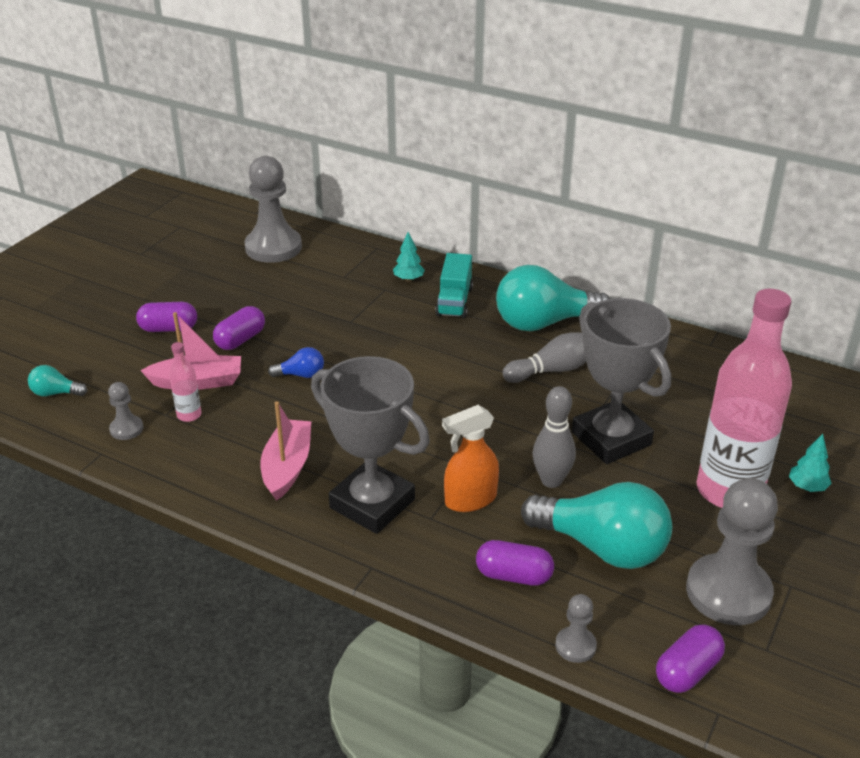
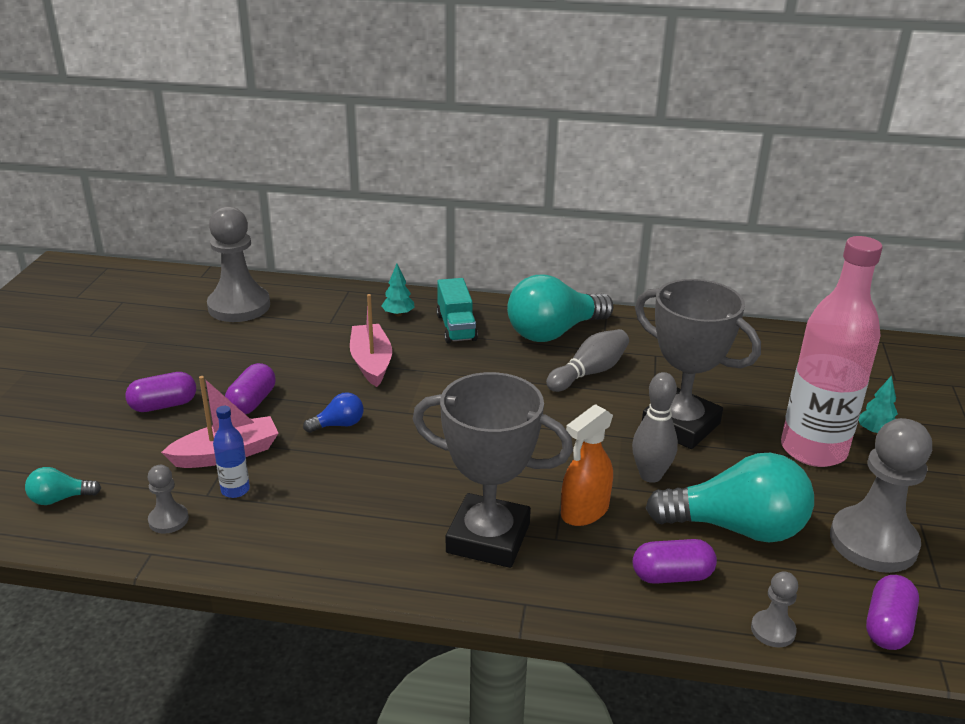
camera: 20 degrees left, 5 degrees down
pink bottle [169,342,202,422] -> blue bottle [213,406,250,498]
pink boat [261,401,311,501] -> pink boat moved to [350,294,392,387]

